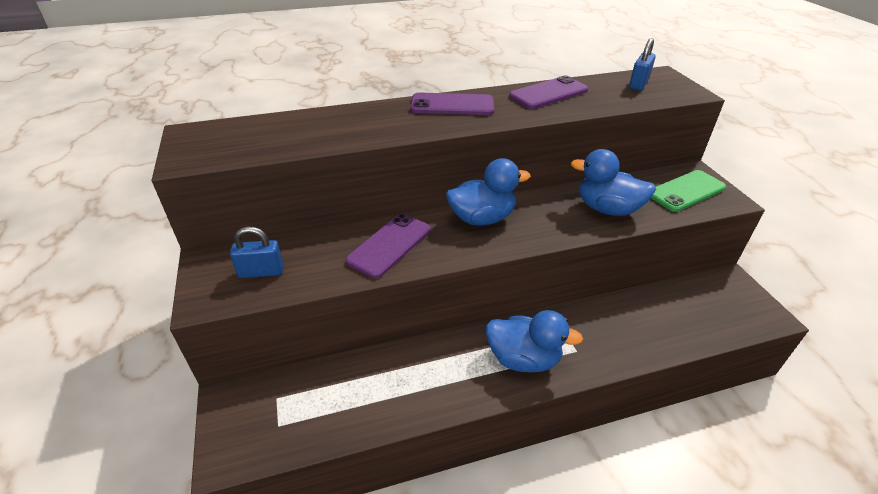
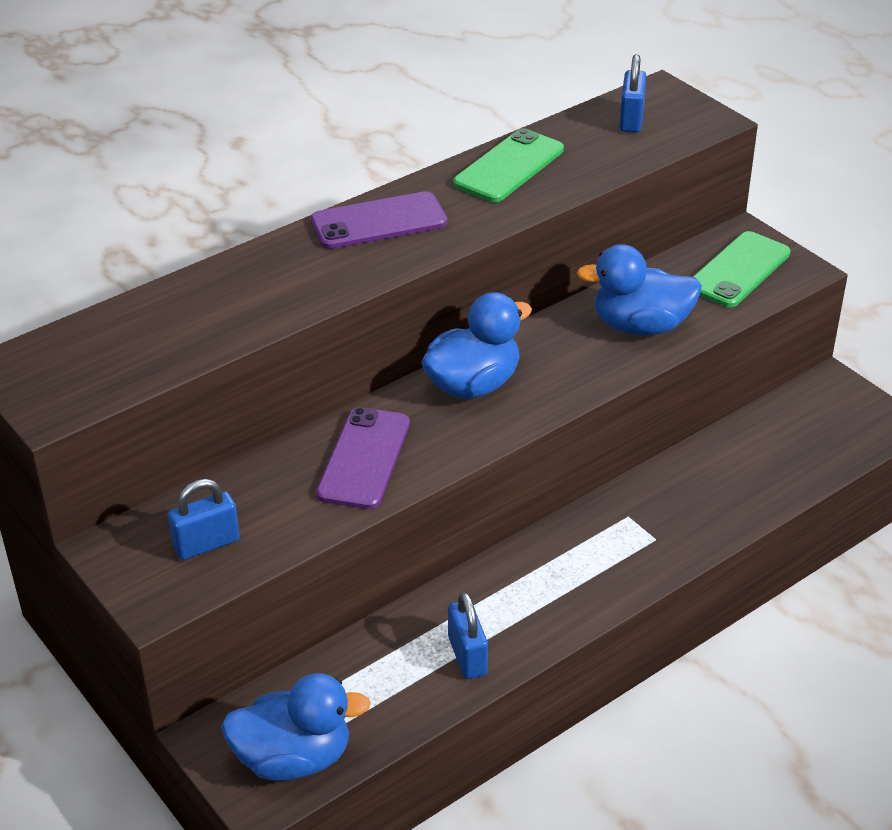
camera: 20 degrees left, 0 degrees up
blue duck [486,310,583,373] -> blue duck moved to [221,673,371,781]
purple phone [509,76,588,109] -> green phone [453,128,564,202]
none -> blue padlock [448,592,488,679]

